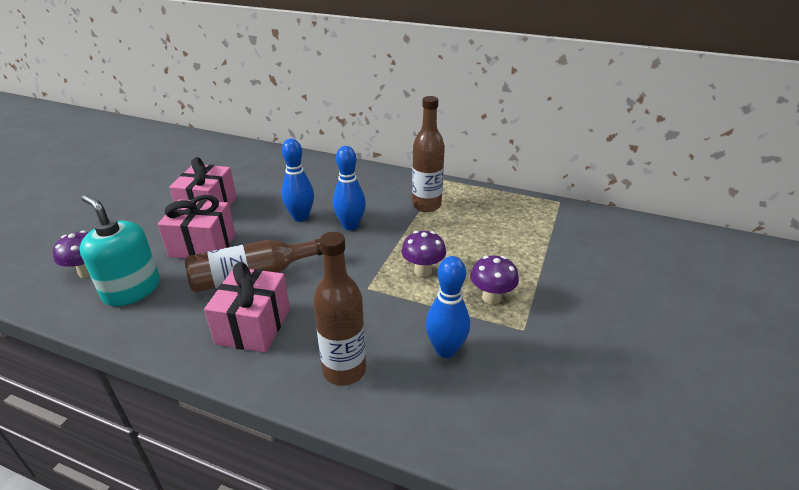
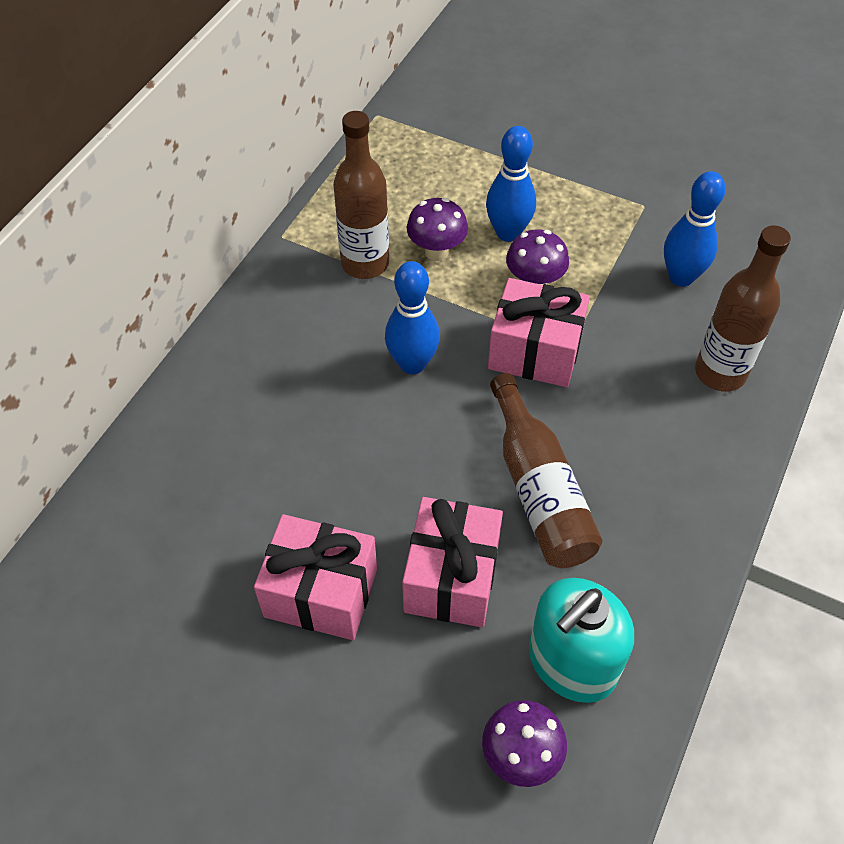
camera: 85 degrees left, 20 degrees up
pink gift [204,262,290,353] -> pink gift moved to [488,278,590,387]
blue bowling pin [281,139,314,222] -> blue bowling pin moved to [486,126,536,242]
purple mushroom [470,255,519,304] -> purple mushroom moved to [407,198,468,261]

